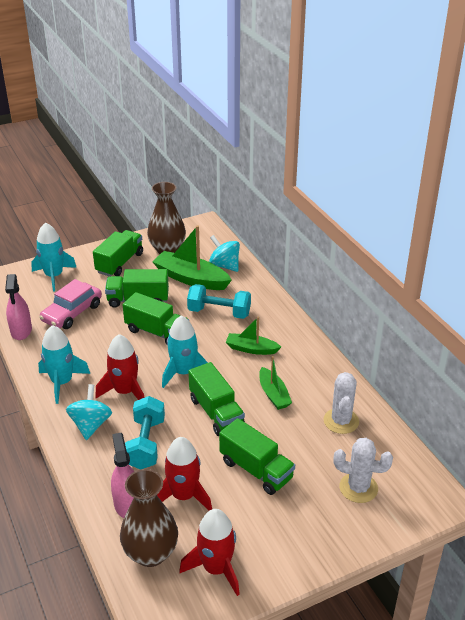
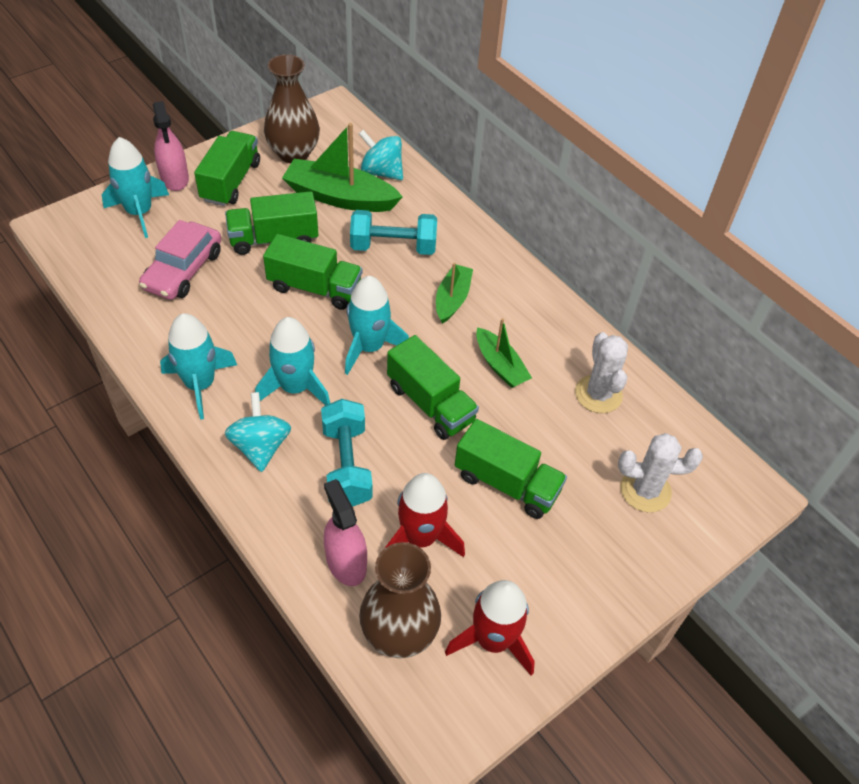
camera: 15 degrees left, 15 degrees up
pink spray bottle [5,274,32,340] -> pink spray bottle moved to [153,101,189,191]
red rocket [95,334,145,400] -> turquoise rocket [255,317,330,406]
green boat [226,317,281,355] -> green boat turned 105 degrees clockwise [436,262,473,324]

